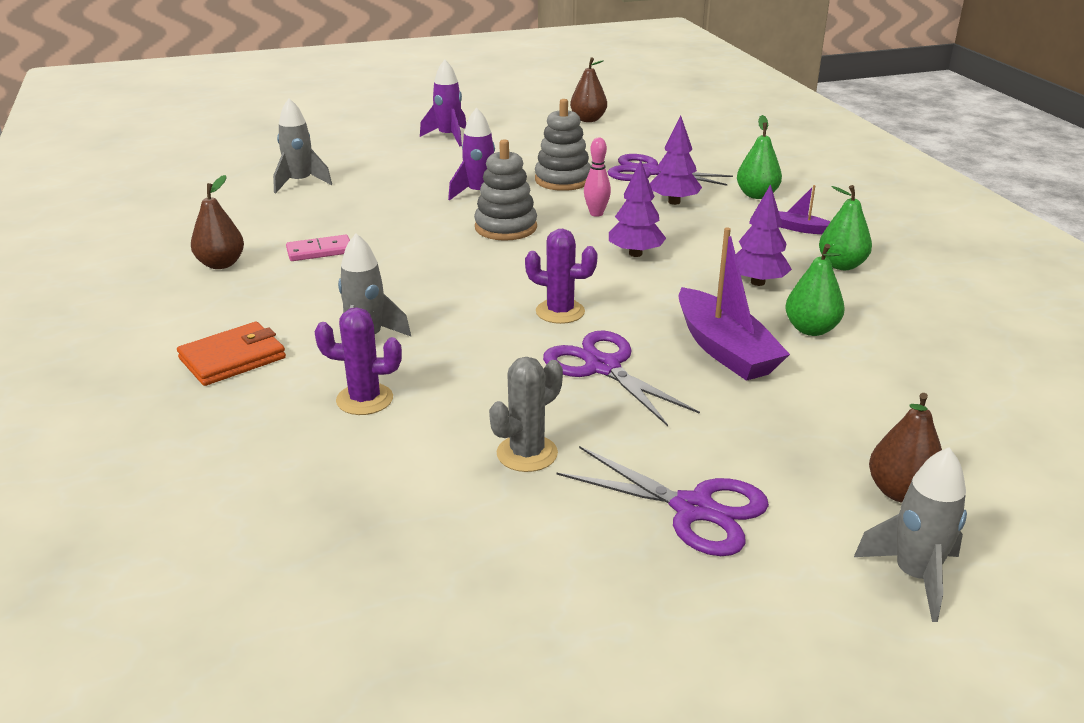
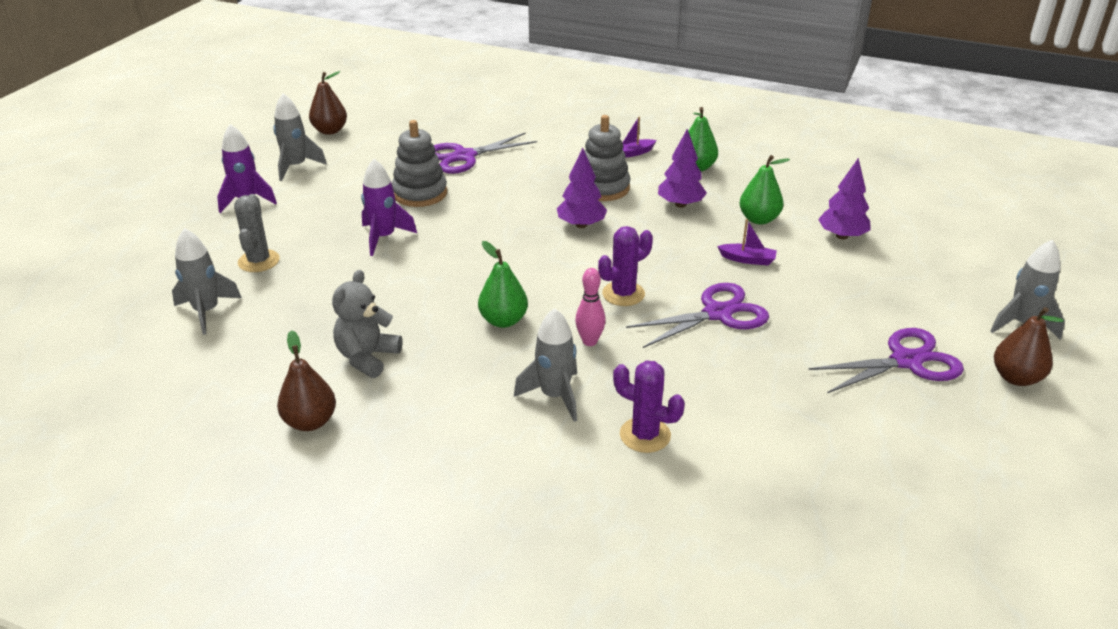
camera: 50 degrees left, 5 degrees up
orange wallet [177,322,286,386] -> none
pink domino [286,235,350,261] -> grey teddy bear [332,270,402,378]
purple cactus [315,307,402,415] -> purple cactus turned 75 degrees clockwise [613,360,685,453]
grey stacking toy [474,139,537,241] -> grey stacking toy moved to [584,115,630,201]
grey cactus [489,357,563,472] -> grey cactus moved to [234,194,280,272]
purple scissors [543,330,700,426] -> purple scissors turned 150 degrees clockwise [626,283,769,348]
pink bowling pin [584,137,611,217] -> pink bowling pin moved to [575,268,606,346]
purple tree [650,115,702,205] -> purple tree moved to [818,158,871,240]
purple boat [678,227,790,381] -> purple boat [717,219,777,265], size x0.47
green pear [737,115,782,199] -> green pear moved to [478,241,528,328]
brown pear [869,393,942,503] -> brown pear moved to [994,307,1064,386]
none -> grey rocket [273,93,327,181]

